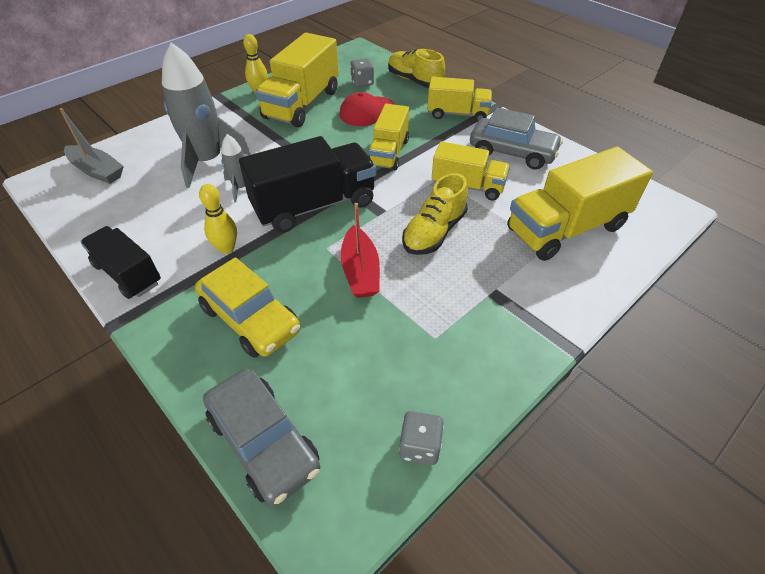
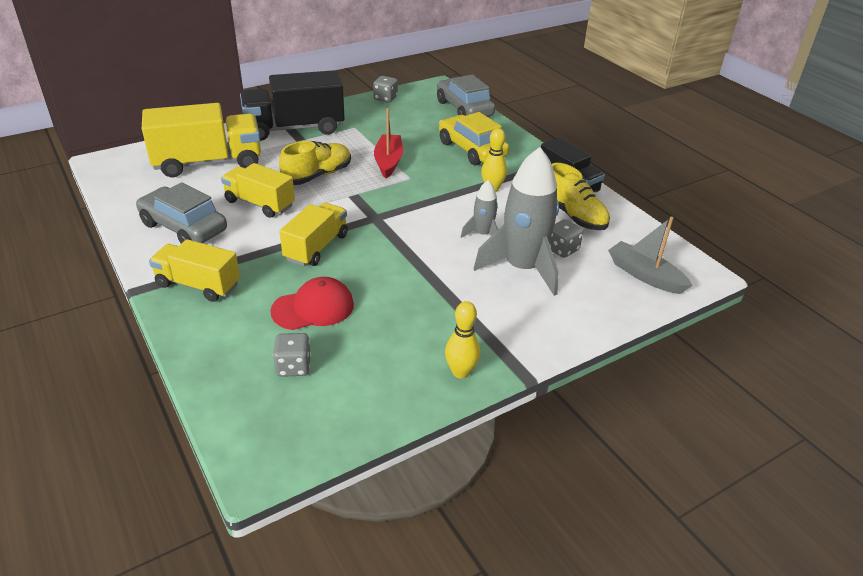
camera: 170 degrees left, 10 degrees down
black truck [239,136,376,233] -> black truck moved to [240,70,345,141]
yellow truck [255,33,339,127] -> none
yellow shoe [388,49,445,88] -> yellow shoe moved to [552,163,610,230]
none -> grey dice [549,219,583,258]

